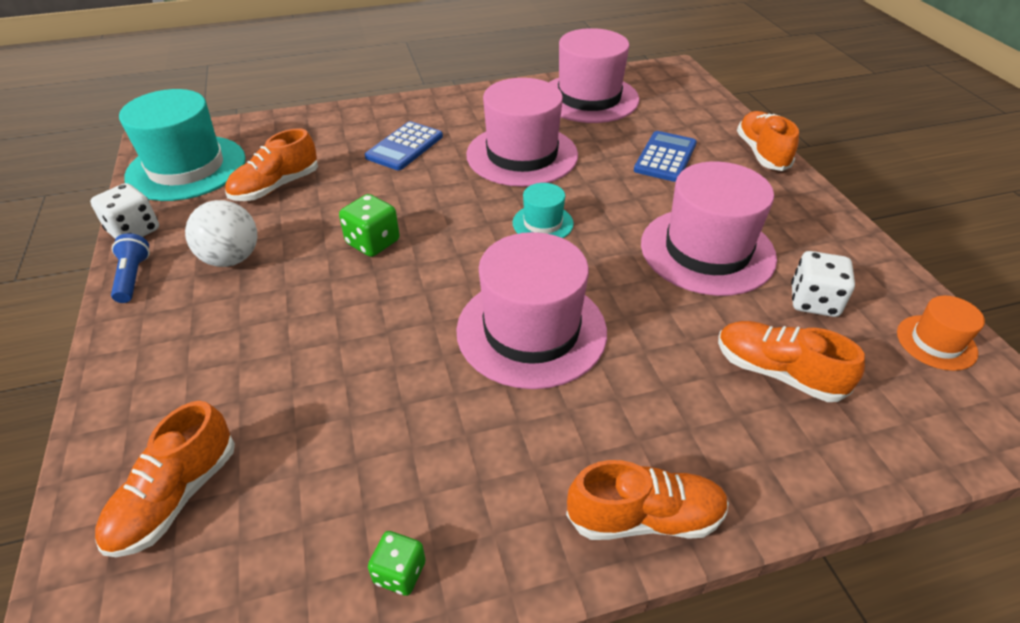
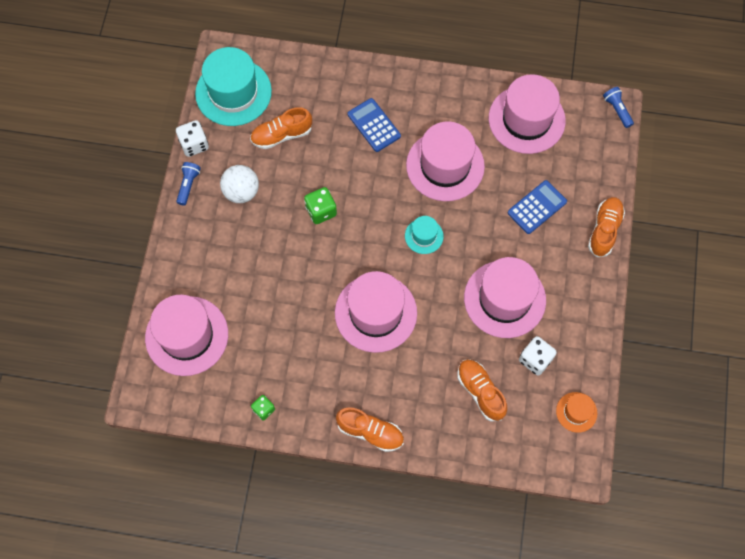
camera: 25 degrees right, 25 degrees up
orange shoe [95,401,235,557] -> pink hat [145,294,228,376]
blue calculator [365,121,443,170] -> blue calculator turned 90 degrees clockwise [348,98,401,152]
none -> blue flashlight [603,87,634,128]

